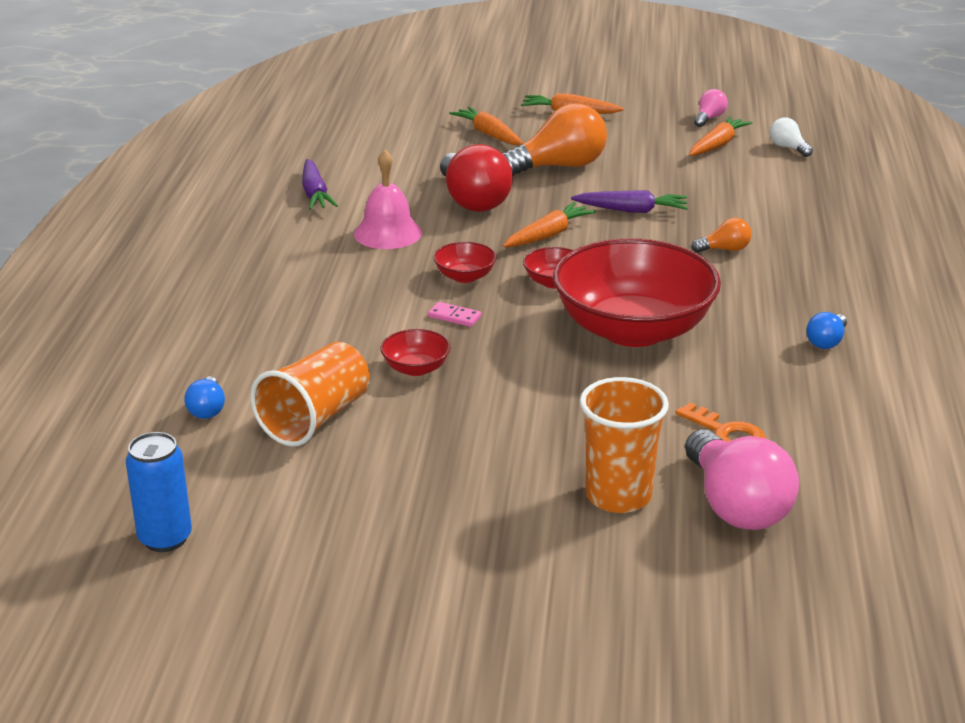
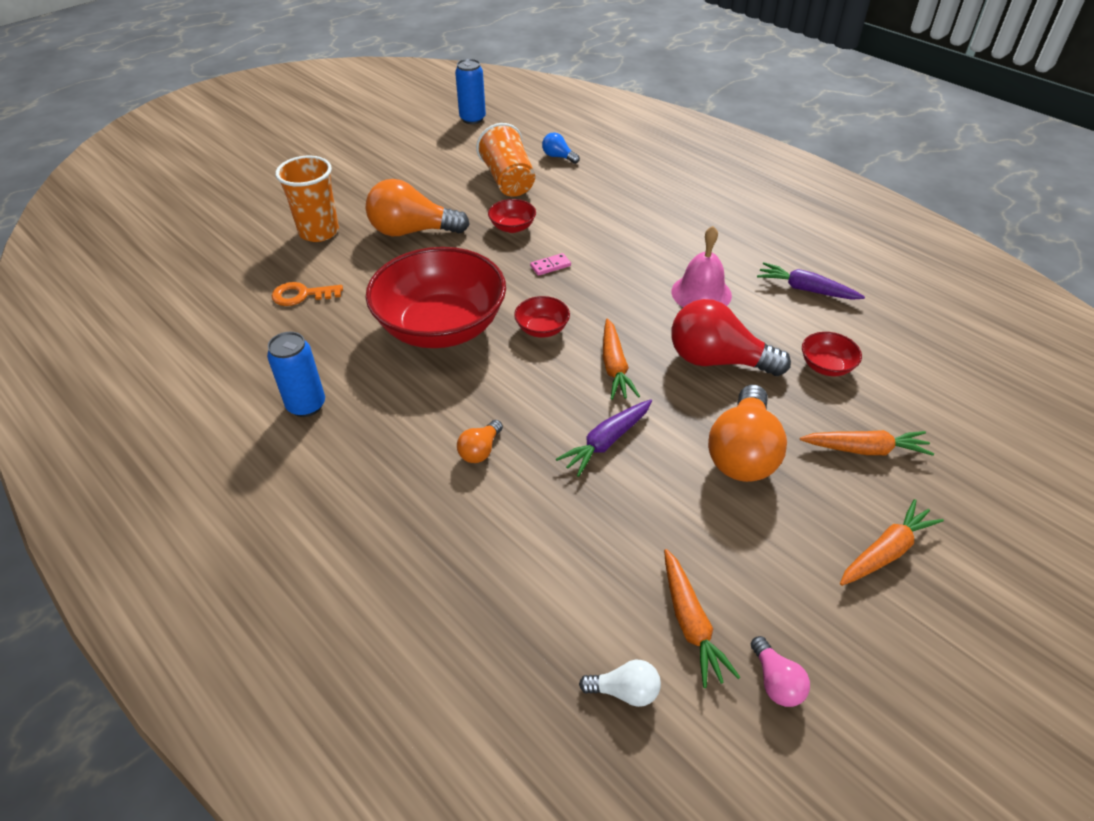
camera: 130 degrees right, 15 degrees up
red bowl [433,242,497,283] -> red bowl moved to [802,332,862,376]
pink light bulb [685,430,799,530] -> none
blue light bulb [806,312,847,349] -> blue can [267,332,325,417]
none -> orange light bulb [366,179,470,236]

